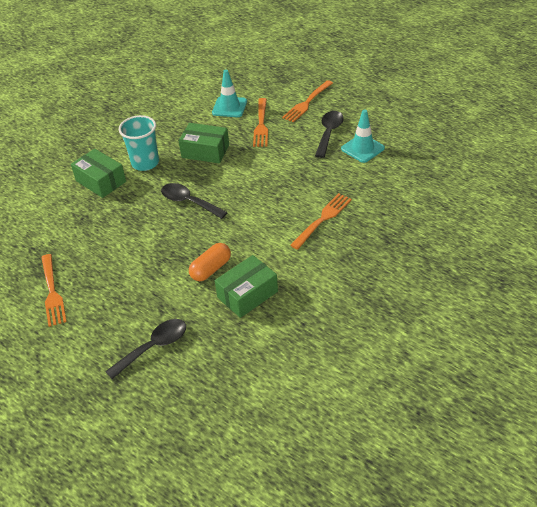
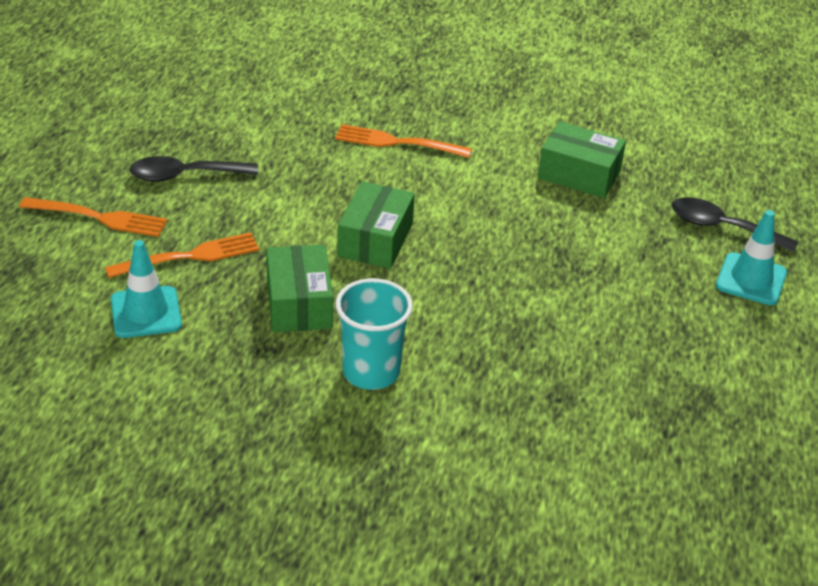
camera: 120 degrees left, 5 degrees down
orange fork [41,254,67,327] -> none
green box [71,149,126,198] -> green box moved to [337,181,415,268]
black spoon [161,183,228,219] -> none
orange capsule [189,243,231,281] -> none
turquoise traffic cone [341,110,385,163] -> turquoise traffic cone moved to [716,210,787,305]

